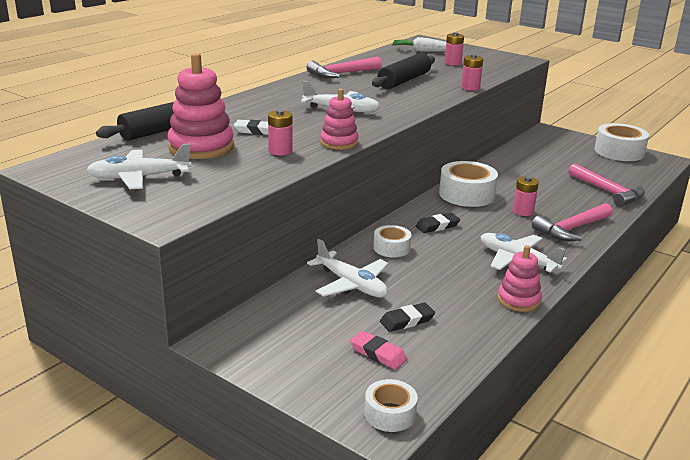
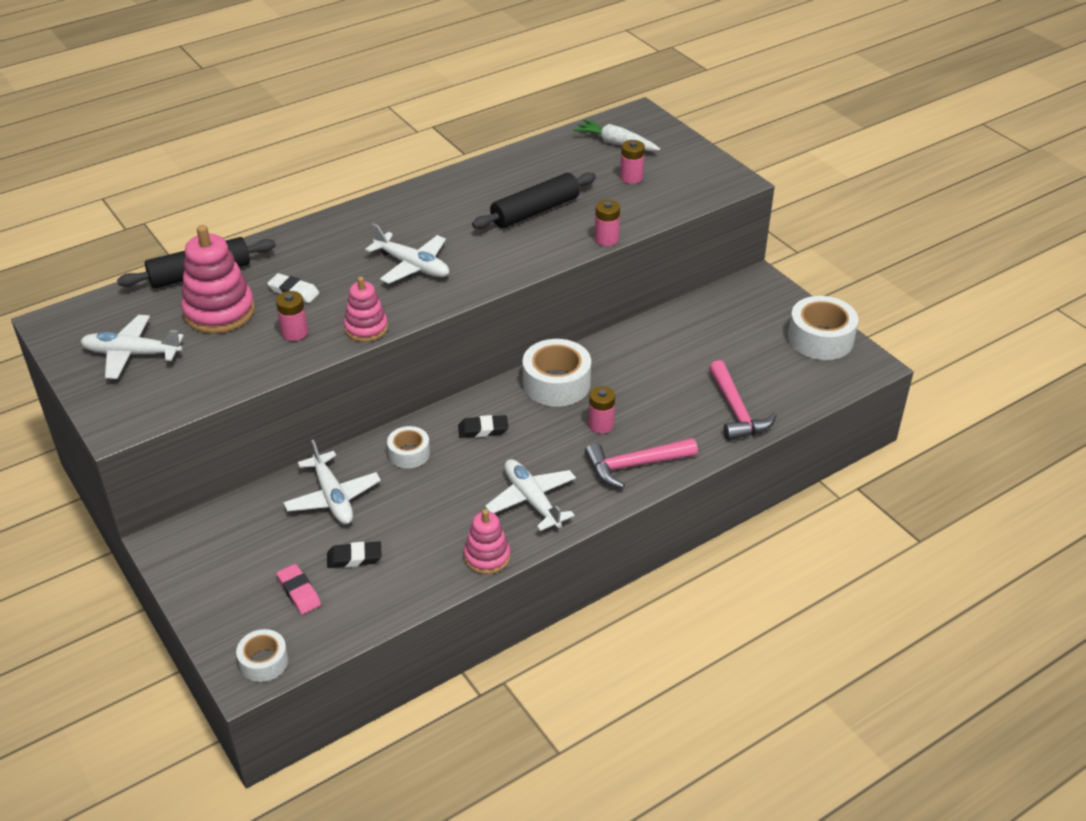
camera: 20 degrees right, 15 degrees up
pink hammer [306,57,382,78] -> none

